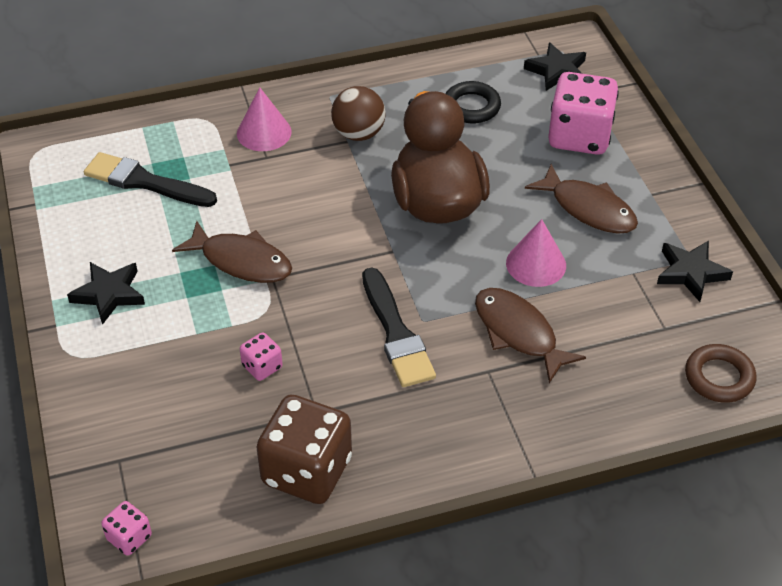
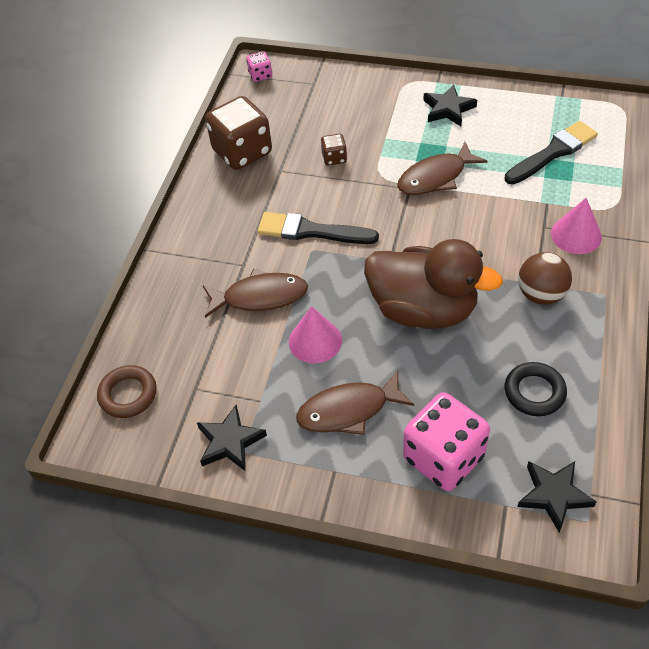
camera: 125 degrees right, 5 degrees up
pink dice [240,332,283,381] -> brown dice [321,134,347,166]

